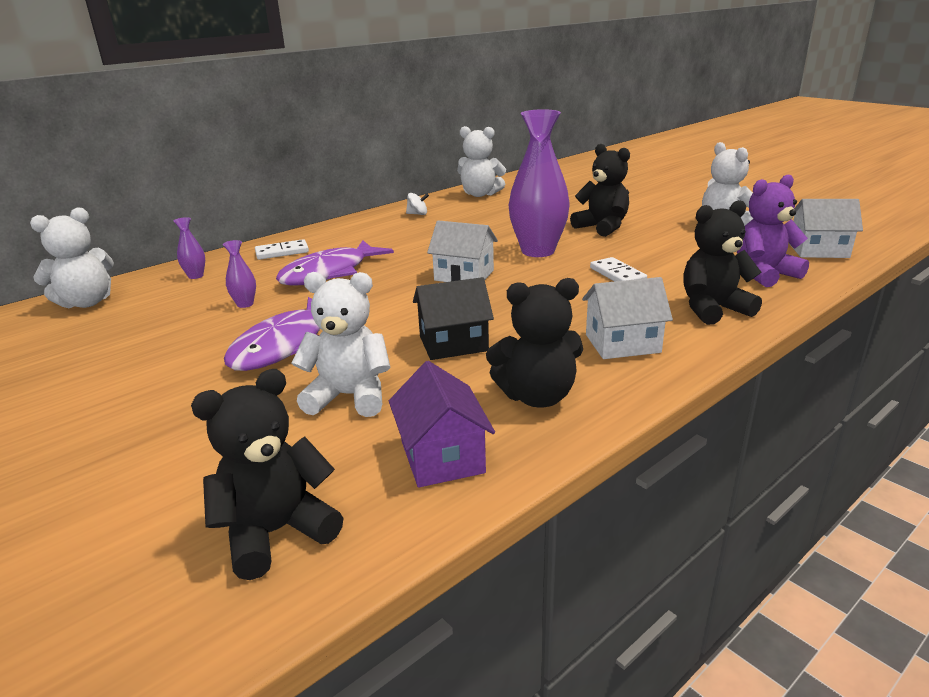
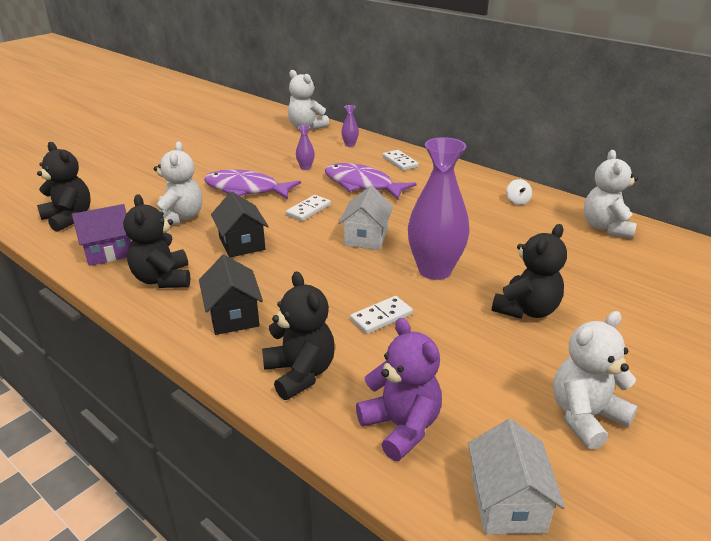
camera: 80 degrees right, 5 degrees up
white house [582,277,673,359] -> black house [199,255,263,335]
none -> white domino [286,195,331,221]

